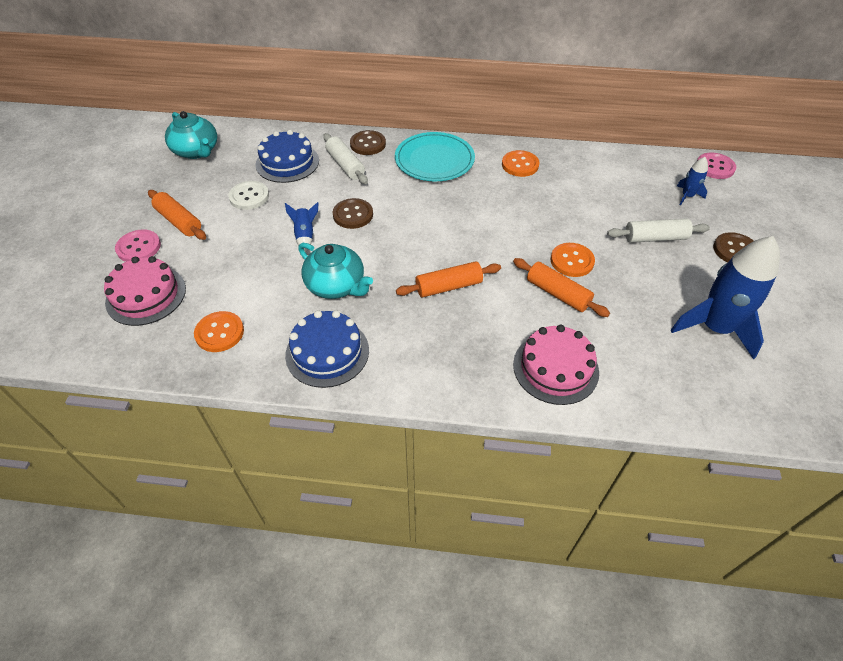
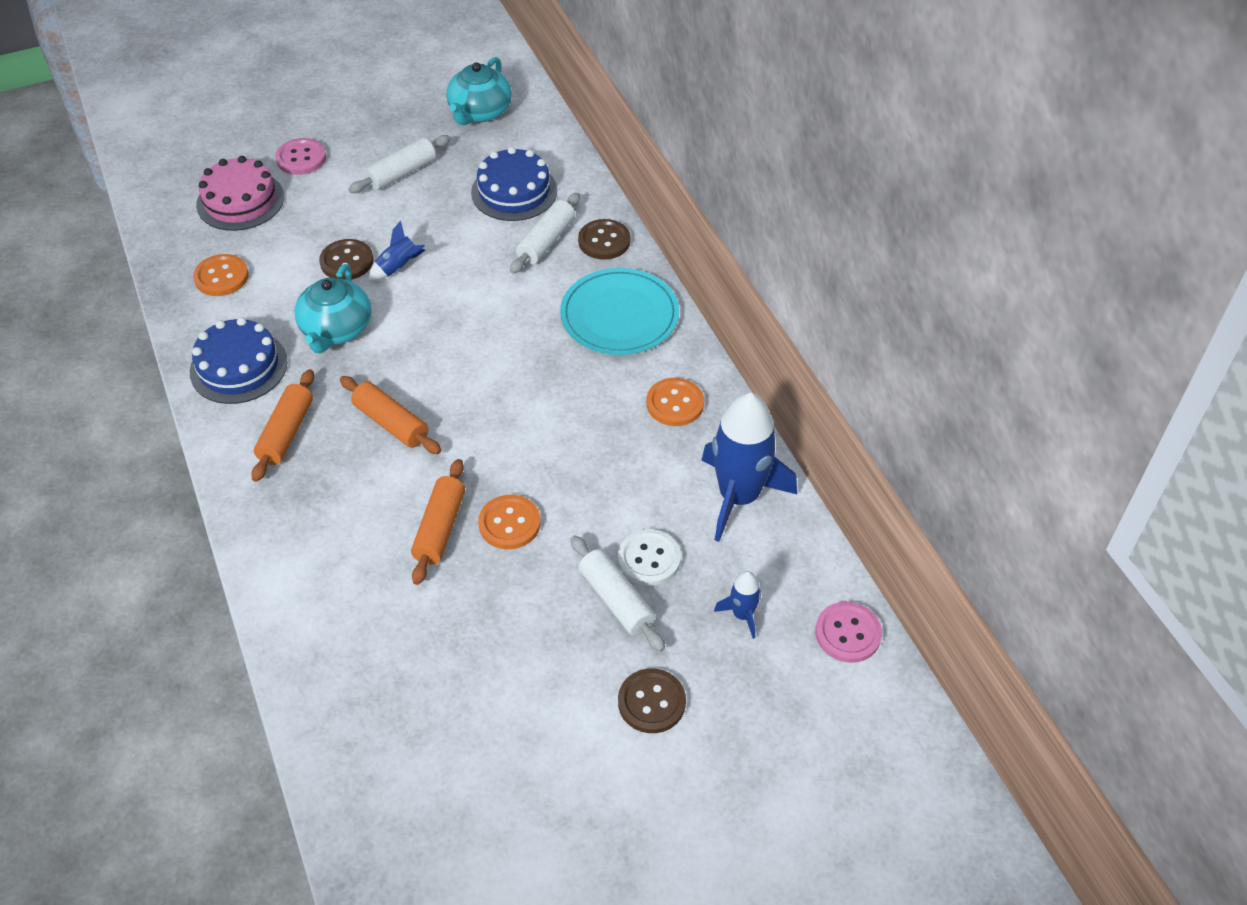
camera: 60 degrees right, 0 degrees up
orange rolling pin [148,190,206,240] -> orange rolling pin moved to [251,369,314,482]
white button [228,181,269,210] -> white button moved to [618,529,681,586]
brown button [333,198,373,229] -> brown button moved to [319,239,373,280]
pink cake [513,325,599,405] -> none
blue rocket [671,236,780,359] -> blue rocket moved to [702,393,797,542]
none -> white rolling pin [348,135,450,193]

